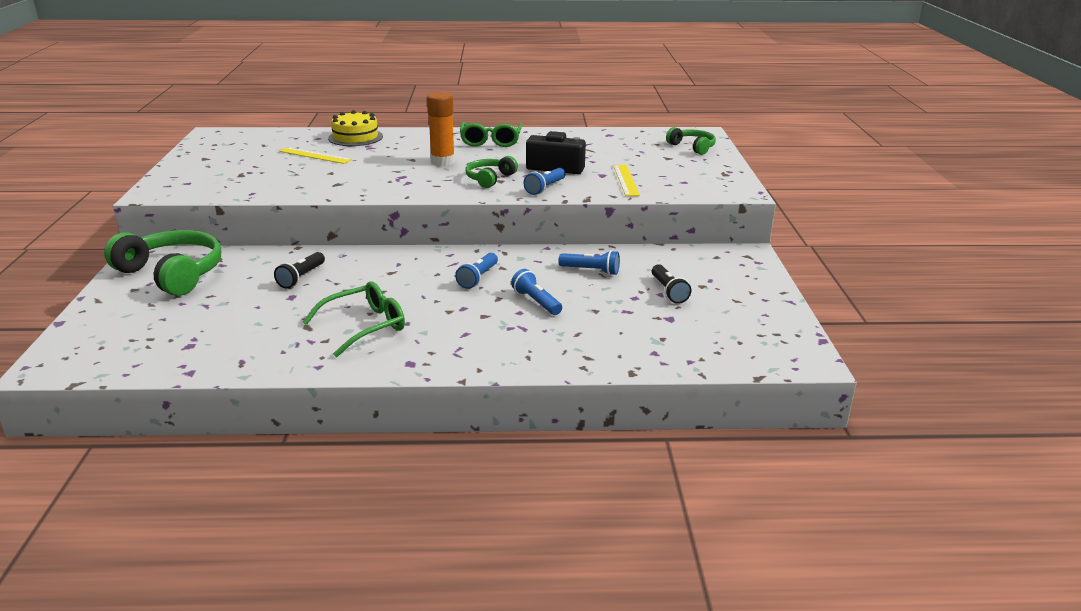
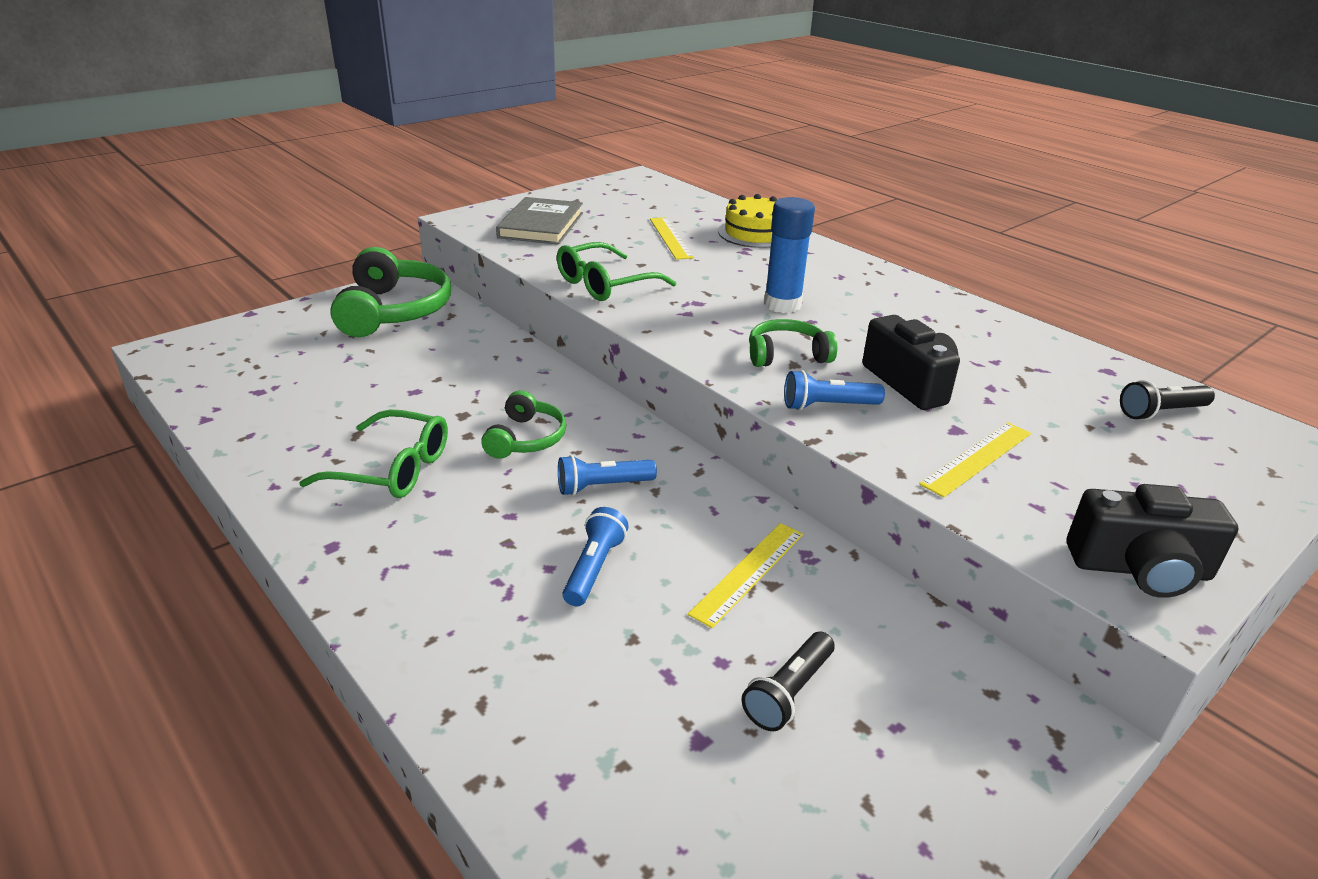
camera: 50 degrees right, 5 degrees up
black flashlight [274,252,325,288] -> black flashlight moved to [1120,380,1215,420]
orange glue stick [427,92,455,166] -> blue glue stick [764,197,815,313]
green glasses [460,122,523,147] -> green glasses moved to [557,242,676,301]
blue flashlight [558,250,620,275] -> yellow ruler [688,523,803,628]
green headphones [666,127,716,155] -> green headphones moved to [481,390,566,459]
none -> grey book [496,197,583,245]
none -> black camera [1067,484,1239,598]

